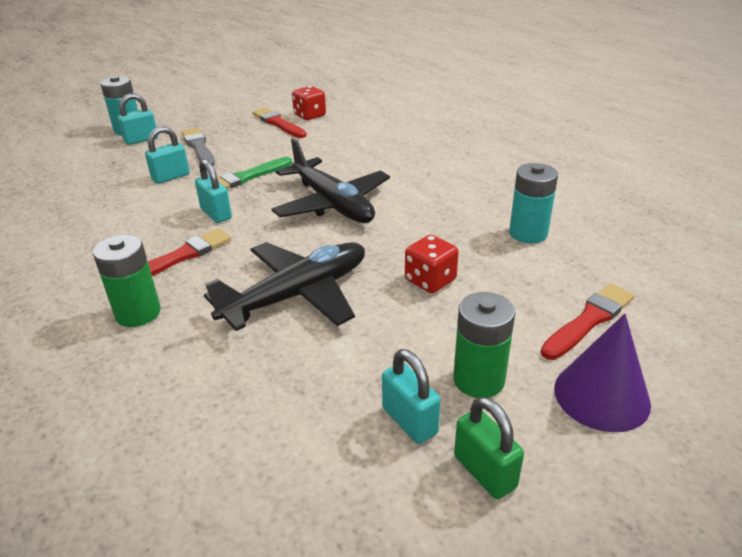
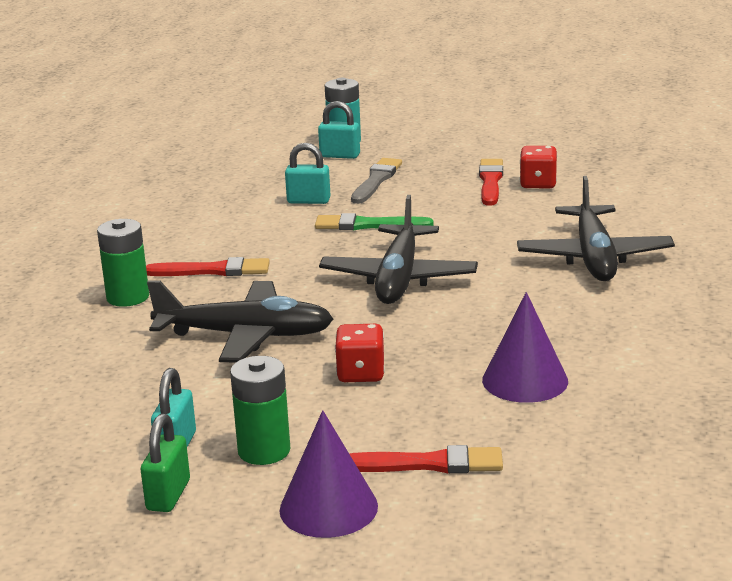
camera: 45 degrees right, 10 degrees down
turquoise padlock [195,159,232,223] -> none
turquoise battery [509,163,558,243] -> purple cone [482,292,568,403]
none -> black plane [517,176,675,281]

